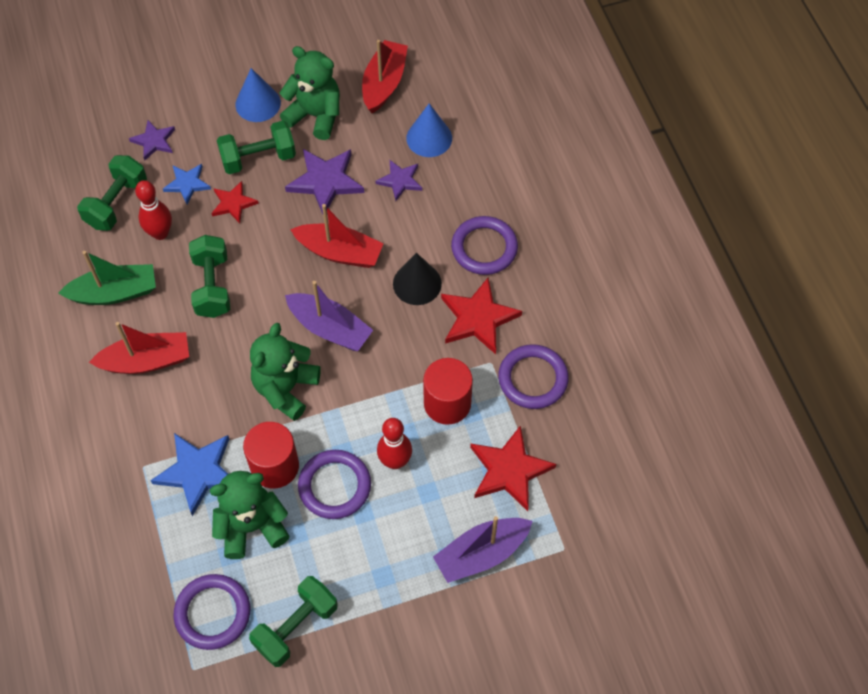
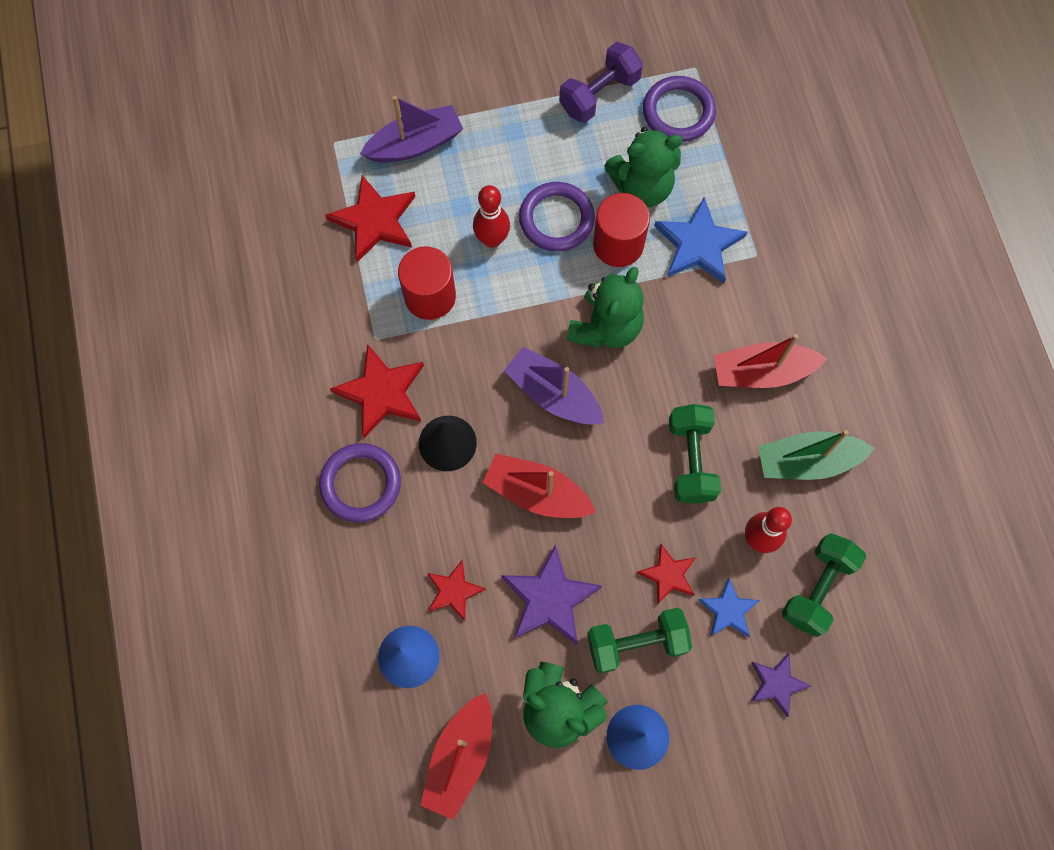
camera: 175 degrees left, 10 degrees up
green dumbbell [249,576,338,667] -> purple dumbbell [559,42,643,123]
purple star [375,159,422,201] -> red star [427,560,486,621]
purple ring [498,344,569,409] -> none

